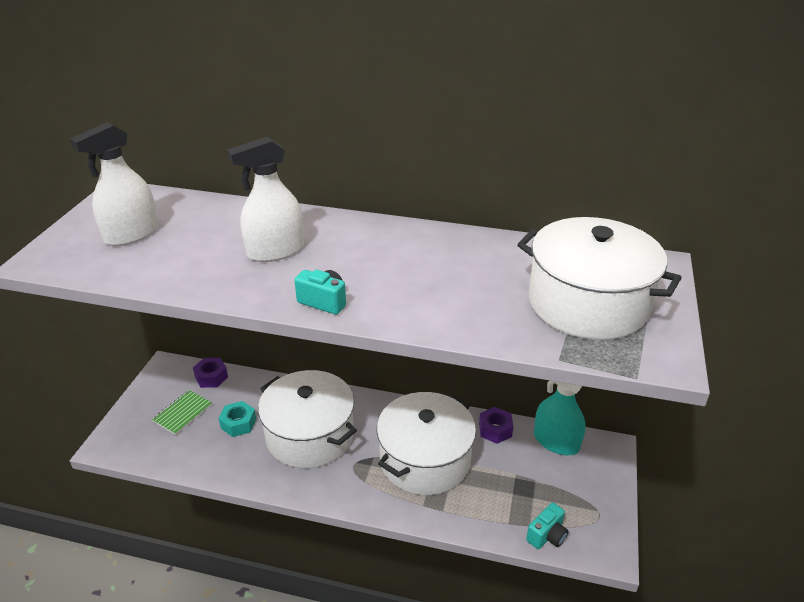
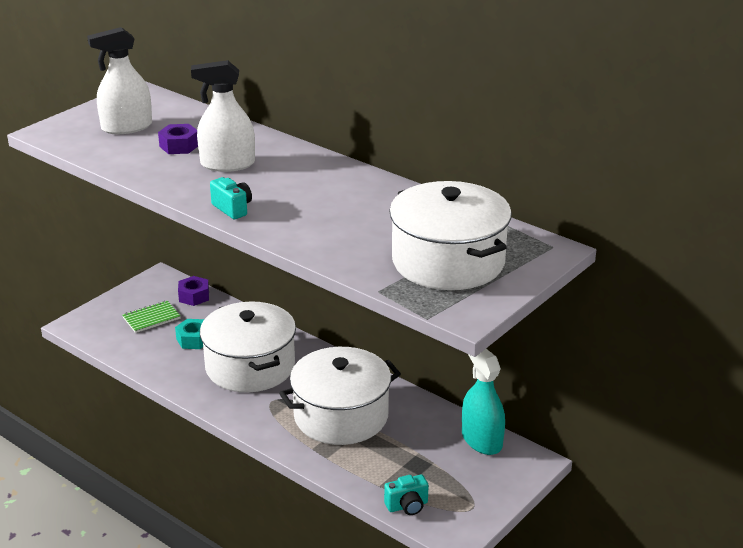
camera: 25 degrees right, 5 degrees down
purple nut [479,407,513,444] -> purple nut moved to [158,124,198,154]

